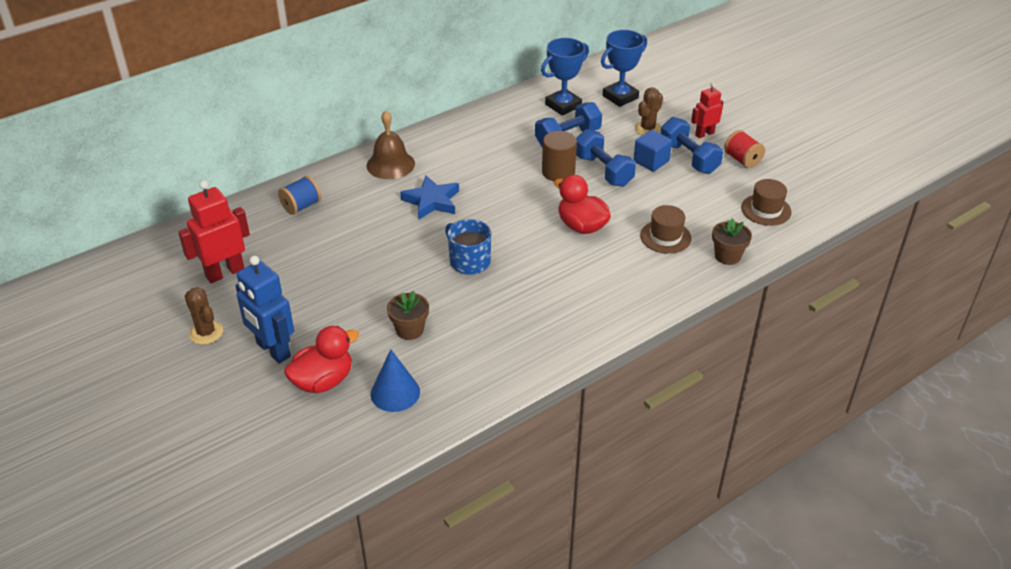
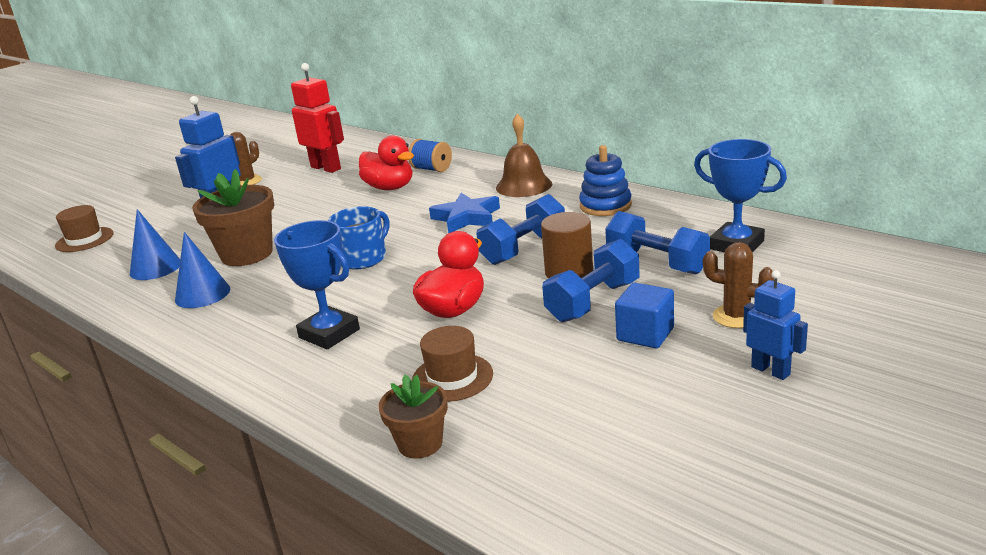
camera: 80 degrees right, 15 degrees down
red duck [284,326,359,393] -> red duck moved to [359,135,414,190]
brown flower pot [387,291,429,340] -> brown flower pot [192,169,274,266], size x1.72
blue trophy [601,30,647,107] -> blue trophy moved to [274,220,360,349]
blue dumbbell [661,117,723,174] -> blue dumbbell moved to [476,194,565,265]
red robot [691,83,723,138] -> blue robot [743,270,808,380]
red spool [724,130,765,168] -> none
brown hat [741,179,792,226] -> brown hat moved to [55,205,113,252]
none -> blue cone [175,232,230,308]
none -> blue stacking toy [579,145,632,216]

